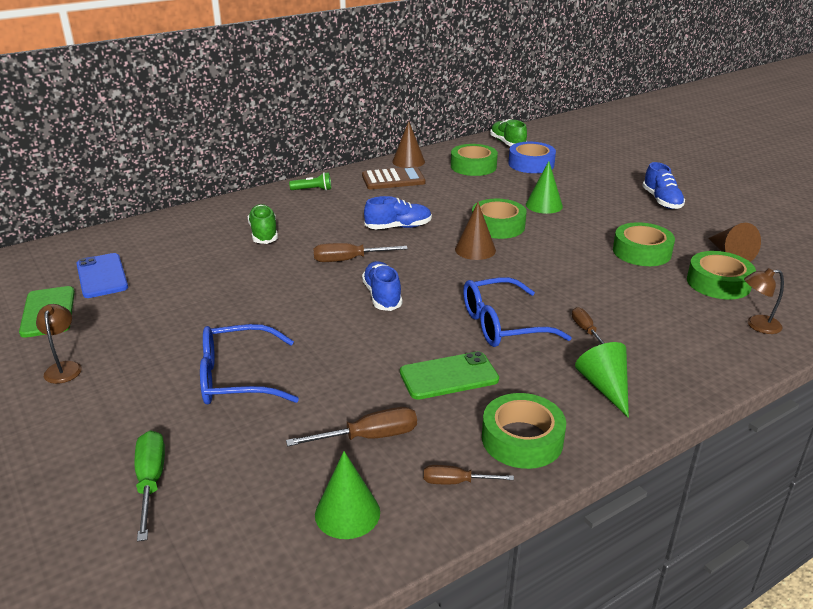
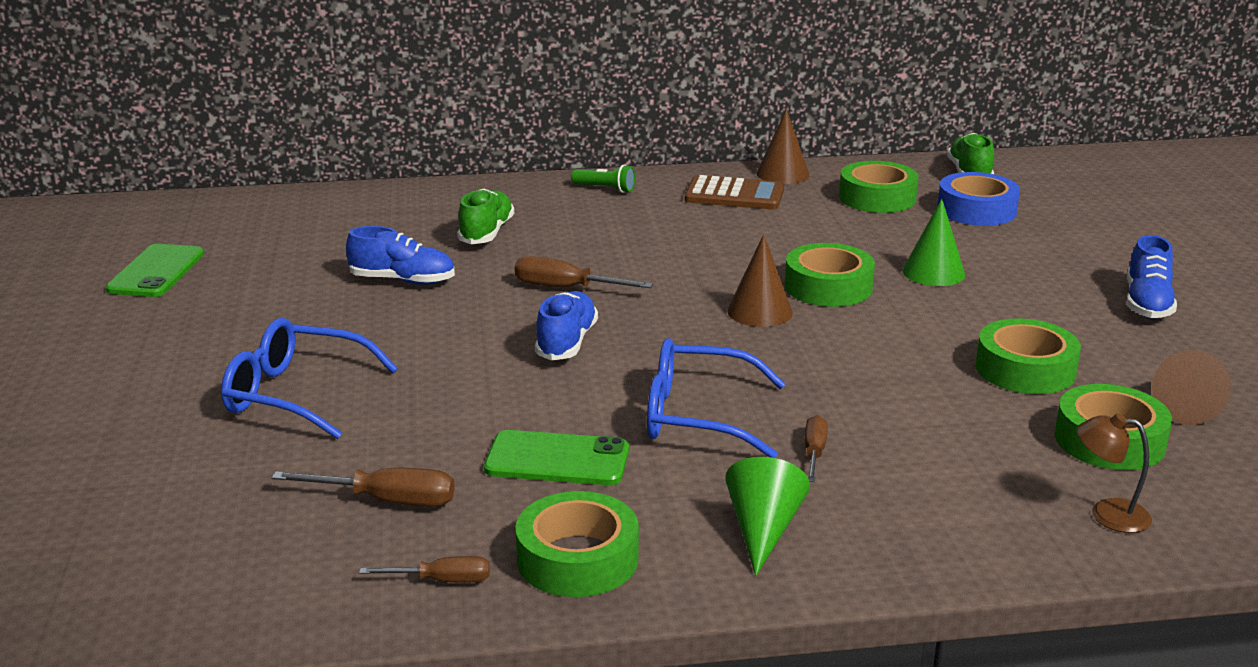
camera: 25 degrees right, 5 degrees down
brown lamp [36,304,82,384] -> none
blue phone [76,253,128,298] -> none
green screwdriver [135,430,165,542] -> none
green cone [315,451,380,539] -> none
blue shoe [364,196,432,229] -> blue shoe moved to [346,226,455,285]
brown screwdriver [424,465,514,484] -> brown screwdriver turned 150 degrees clockwise [359,556,490,583]

